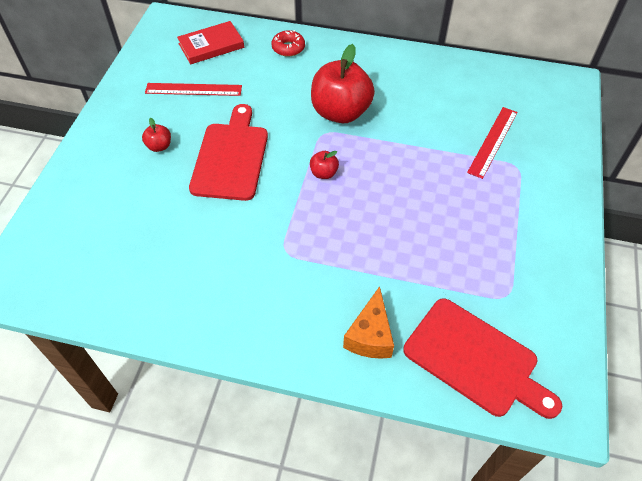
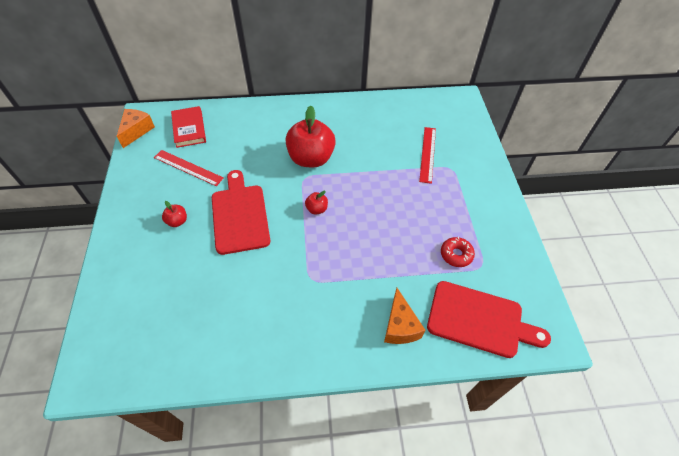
camera: 20 degrees left, 0 degrees up
red ruler [145,83,242,96] -> red ruler turned 45 degrees clockwise [154,150,224,186]
red book [177,21,244,64] -> red book turned 60 degrees counterclockwise [171,106,206,148]
red donut [271,30,305,57] -> red donut moved to [441,237,475,267]
none -> orange cheese [117,109,155,148]

